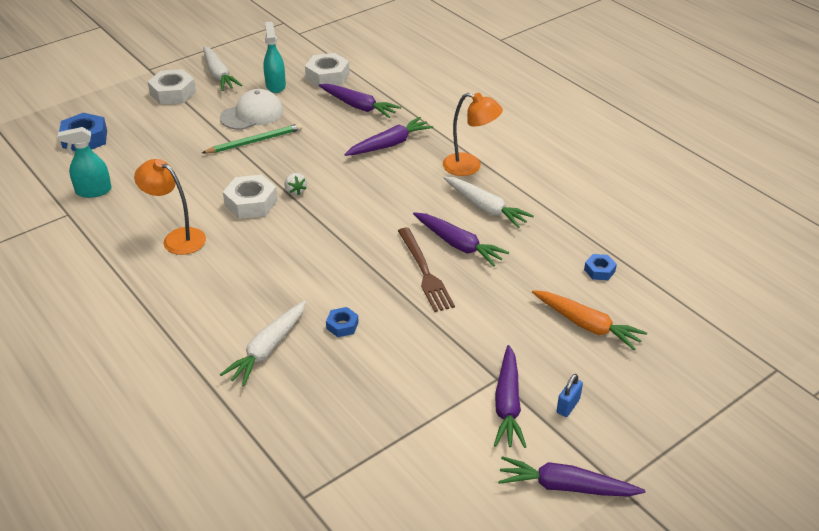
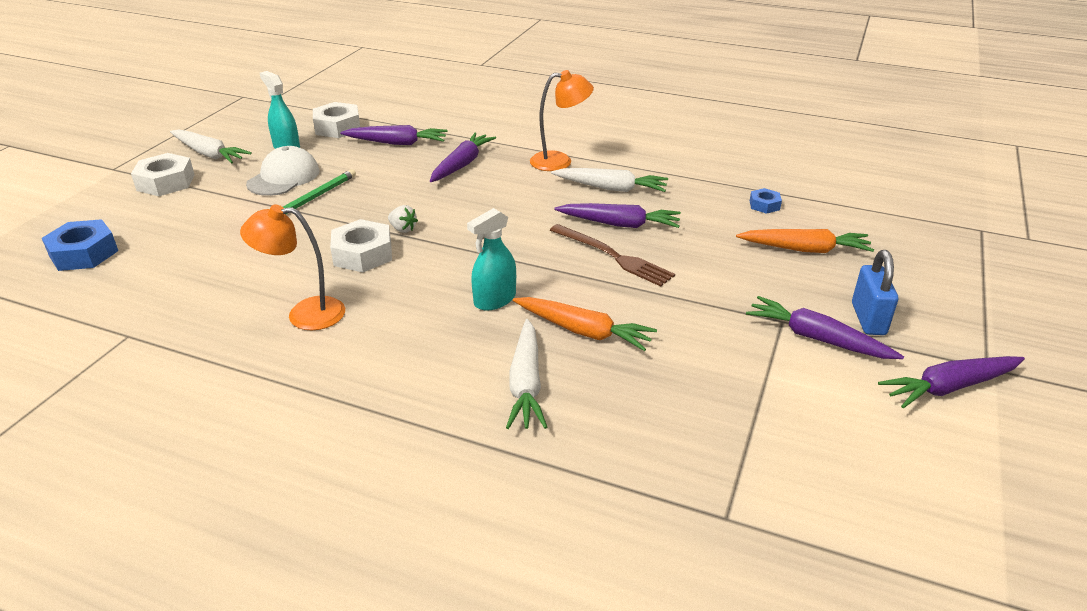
camera: 30 degrees left, 5 degrees down
turquoise spray bottle [58,127,112,198] -> turquoise spray bottle moved to [467,208,516,311]
blue nut [326,307,359,337] -> orange carrot [513,297,657,351]
purple carrot [494,345,526,448] -> purple carrot turned 150 degrees clockwise [746,296,904,359]
blue padlock [557,374,583,417] -> blue padlock [852,250,898,335], size x1.63

